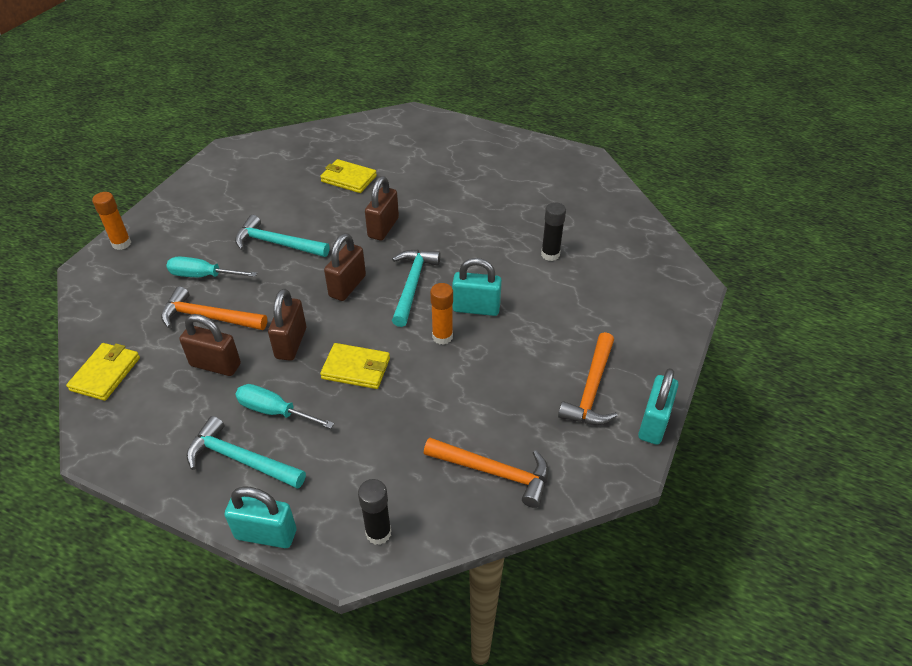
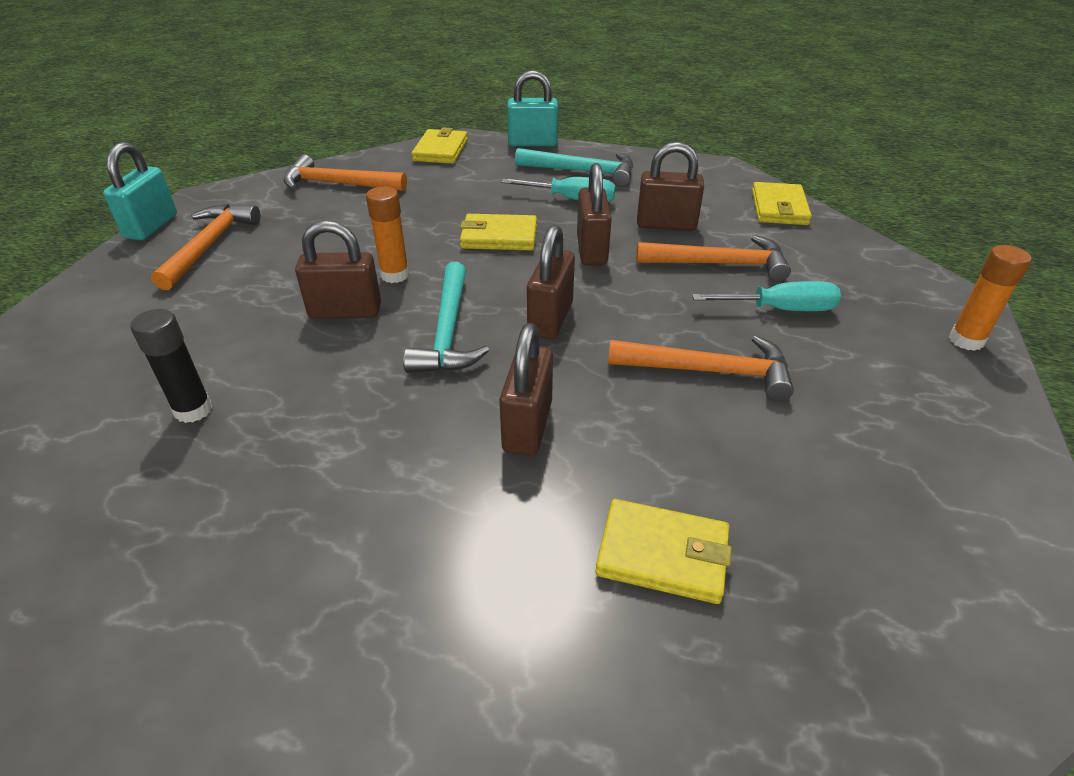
camera: 170 degrees right, 5 degrees down
turquoise hammer [235,215,330,257] -> orange hammer [608,336,794,401]
black glue stick [358,479,391,545] -> yellow wallet [412,127,468,164]
turquoise padlock [452,258,502,316] -> brown padlock [295,220,381,319]

